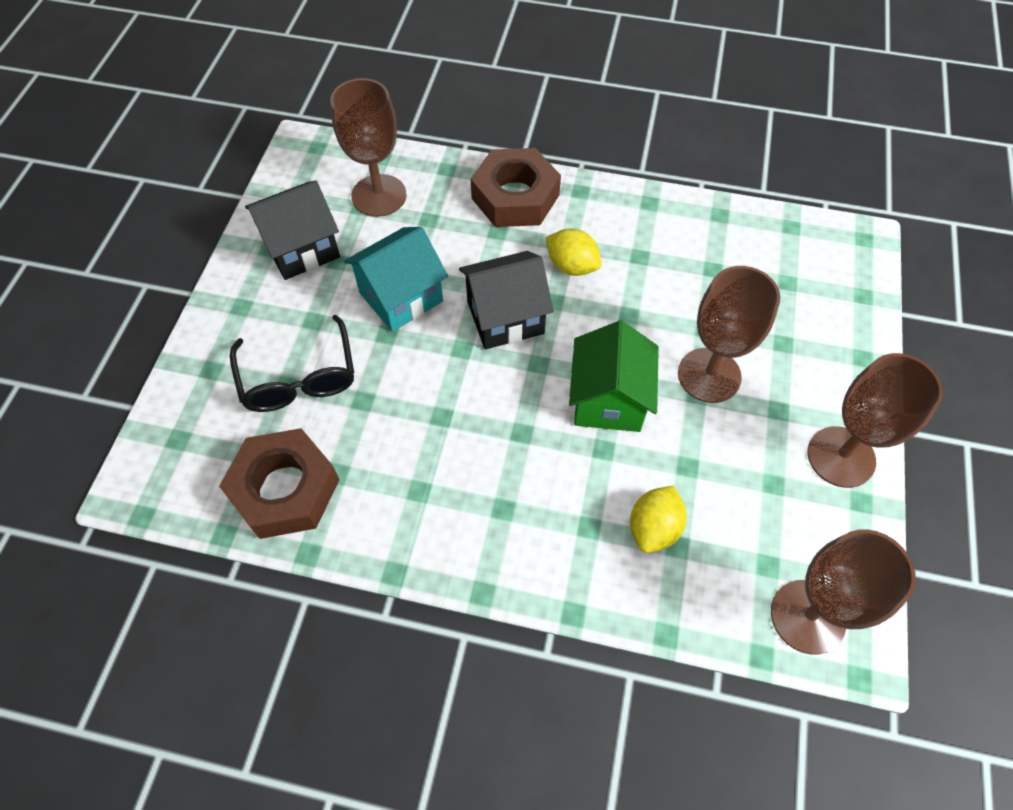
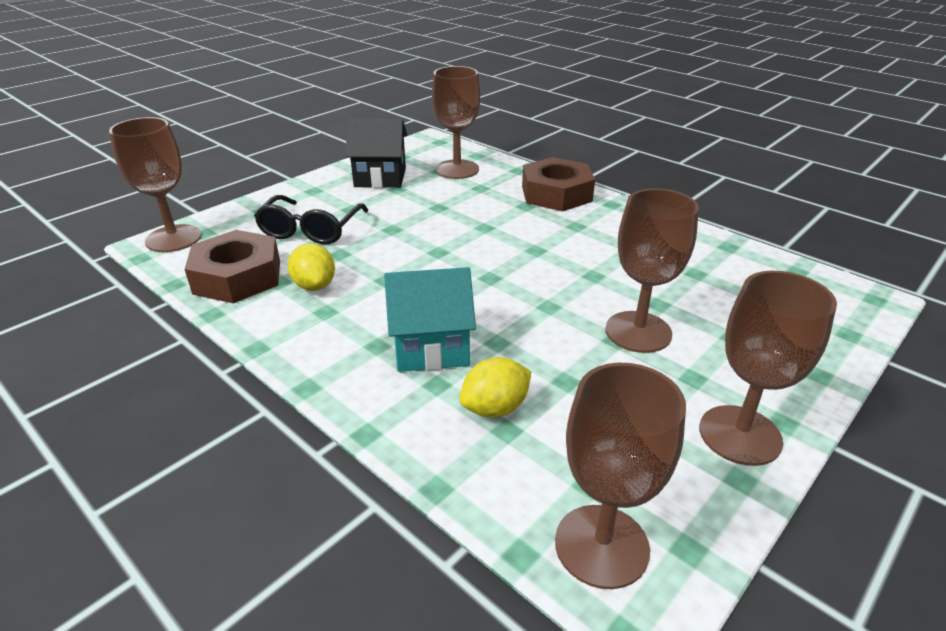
camera: 30 degrees right, 25 degrees down
turquoise house [344,227,448,332] -> turquoise house moved to [384,267,476,372]
black house [459,251,554,349] -> none
yellow lemon [546,229,602,276] -> yellow lemon moved to [288,243,335,291]
green house [569,321,659,432] -> none
none -> brown goblet [109,117,202,252]

